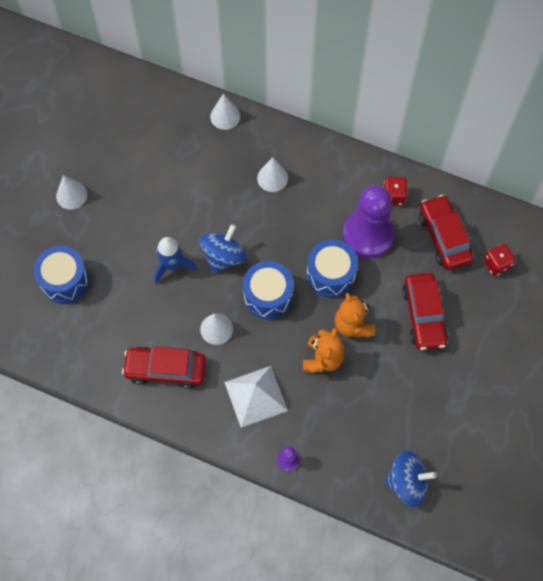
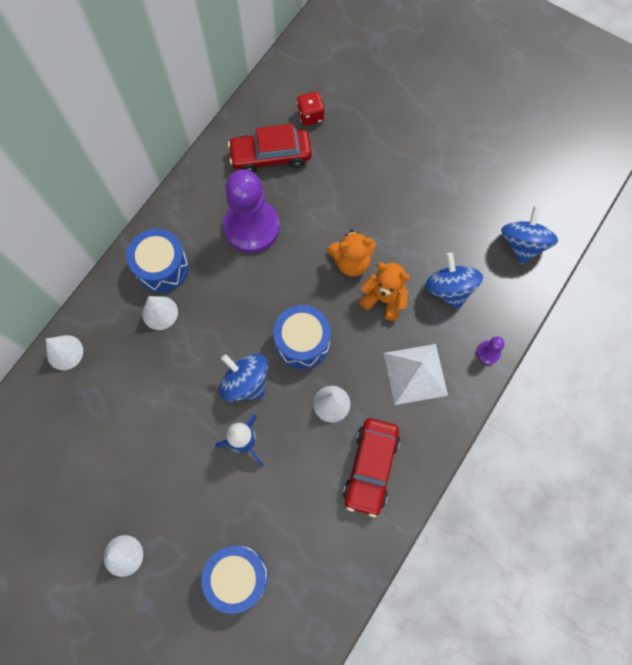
camera: 80 degrees left, 5 degrees up
blue drum [307,240,358,297] -> blue drum moved to [127,229,189,293]
red dice [383,177,408,205] -> none
red car [402,273,448,350] -> none
none -> blue spinning top [425,252,483,309]

